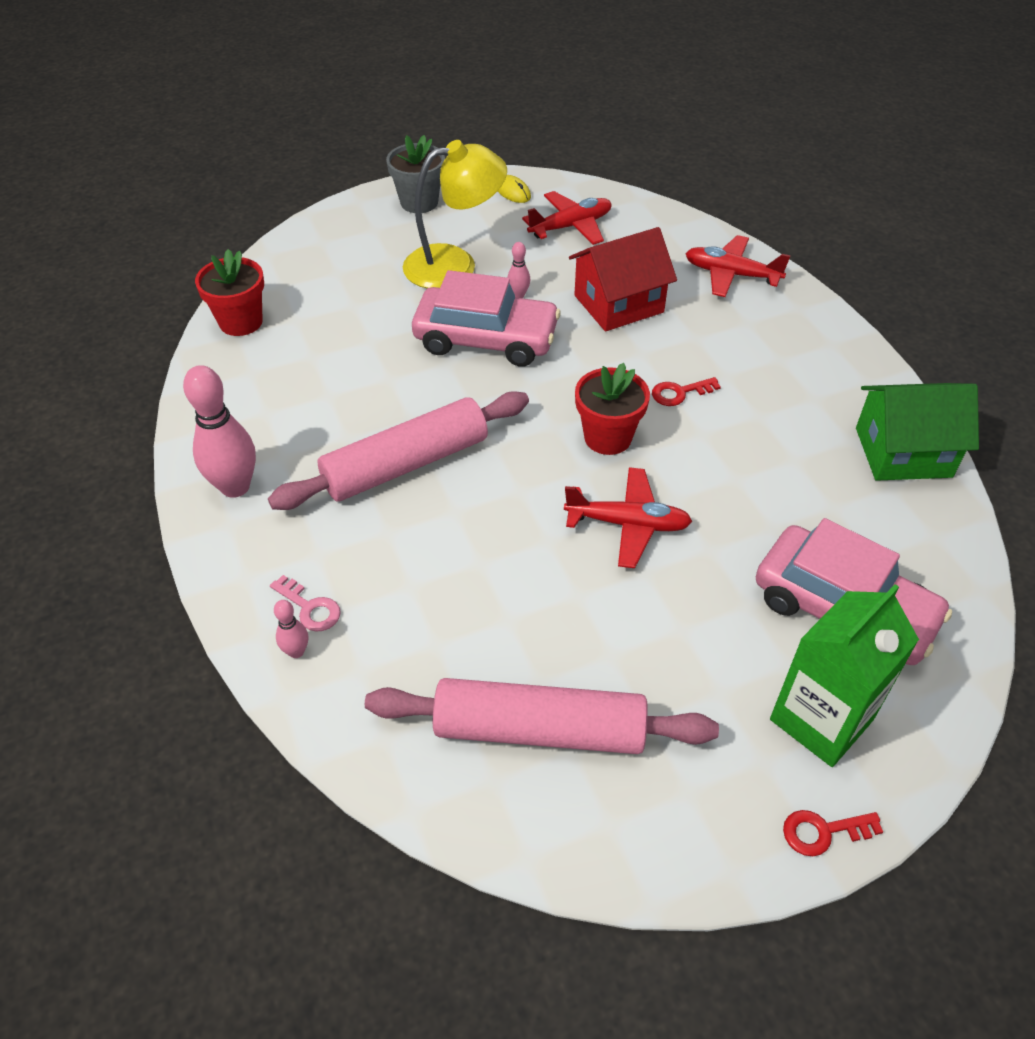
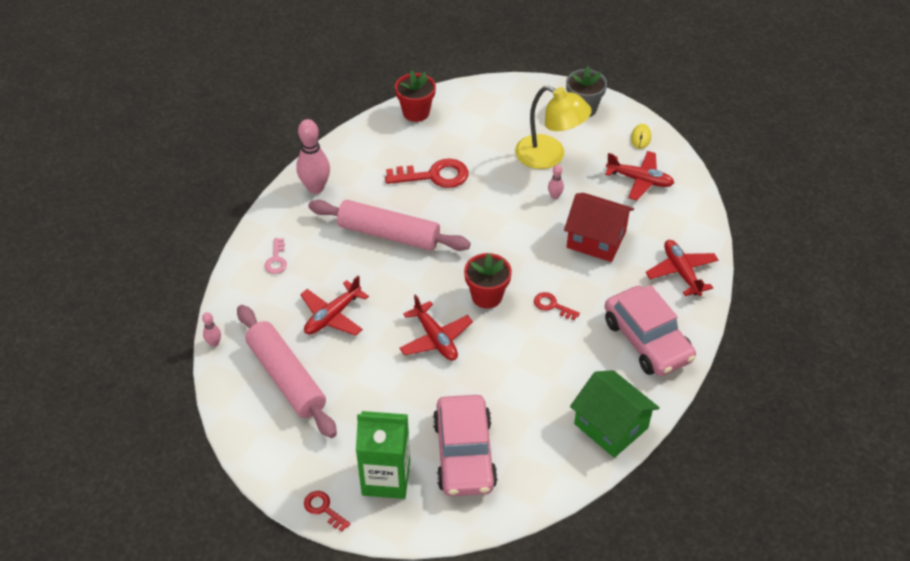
camera: 50 degrees right, 0 degrees up
pink bowling pin [274,600,308,658] -> pink bowling pin moved to [202,312,221,347]
pink car [412,270,561,367] -> pink car moved to [605,285,696,376]
none -> red plane [300,276,369,336]
none -> red key [385,159,468,188]

